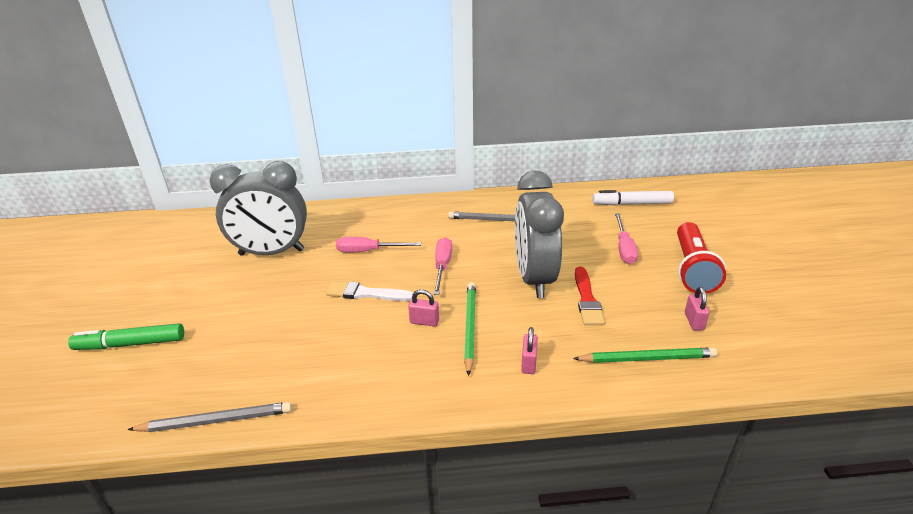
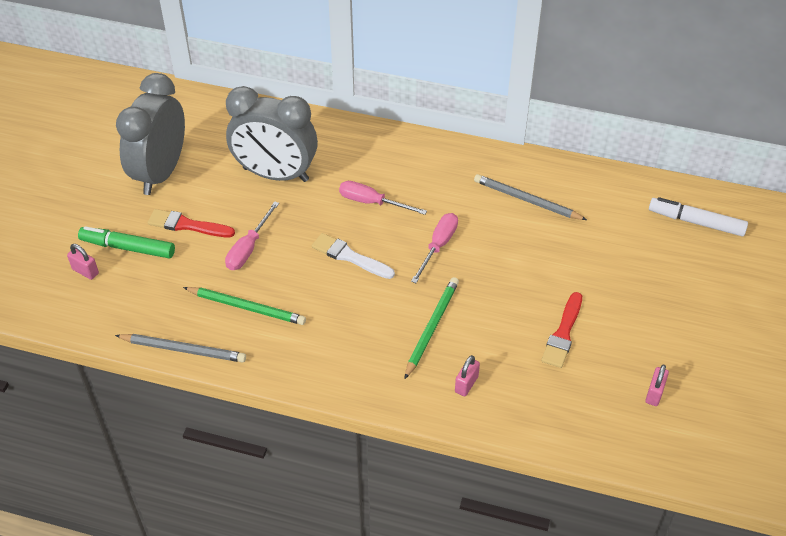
camera: 20 degrees right, 15 degrees up
pink padlock [408,289,439,326] -> pink padlock moved to [67,244,99,280]
grey clock [515,170,564,298] -> grey clock moved to [116,73,185,195]
green pencil [573,348,717,363] -> green pencil moved to [183,287,306,325]
pink screwdriver [615,213,638,264] -> pink screwdriver moved to [225,201,279,270]
red flashlight [677,222,726,294] -> none
none -> red brush [148,209,235,237]

